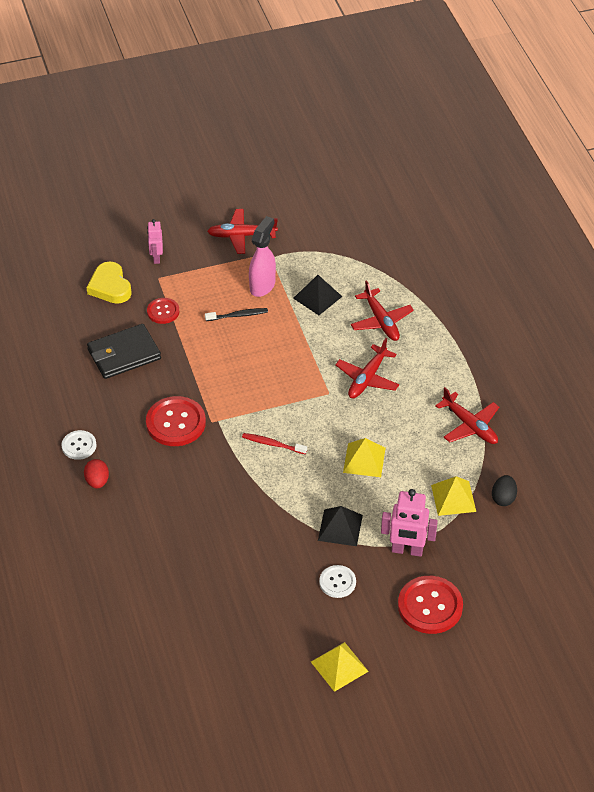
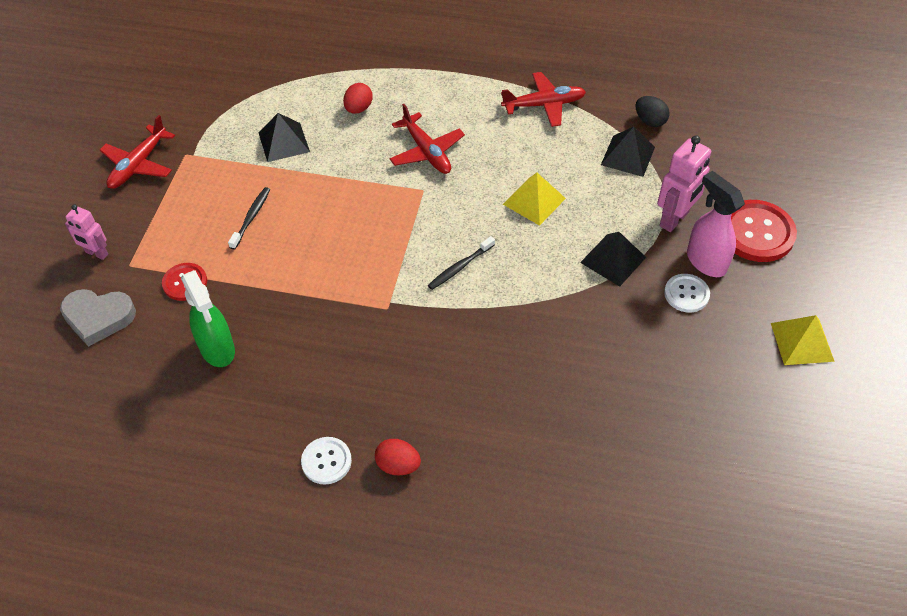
camera: 60 degrees left, 5 degrees up
yellow heart [86,261,132,304] -> grey heart [60,289,136,347]
black wallet [87,324,161,379] -> green spray bottle [181,270,235,367]
red button [146,396,206,446] -> none
red toothbrush [242,433,307,455] -> black toothbrush [428,236,495,290]
pink spray bottle [249,216,276,297] -> pink spray bottle moved to [687,171,745,277]
red plane [351,280,414,341] -> red egg [343,83,373,114]
yellow pyramid [431,476,476,516] -> black pyramid [601,127,655,177]

